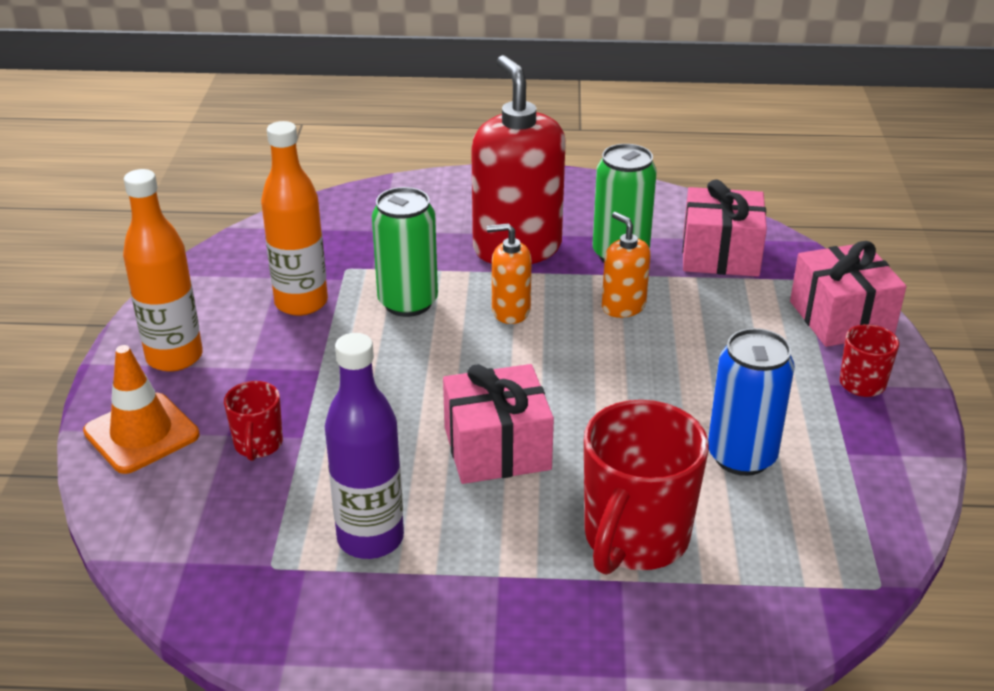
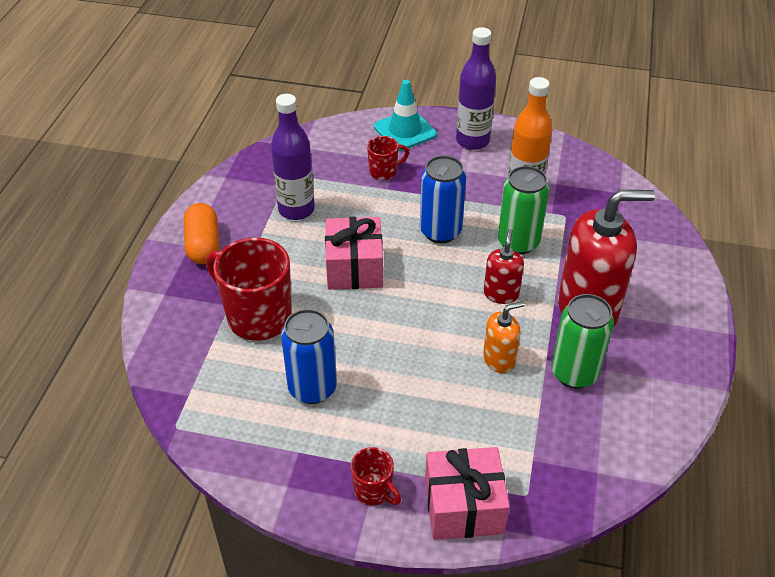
camera: 100 degrees right, 10 degrees up
orange traffic cone [83,345,200,474] -> turquoise traffic cone [374,80,437,151]
orange bottle [123,169,203,372] -> purple bottle [456,27,496,150]
red mug [224,381,283,461] -> red mug turned 150 degrees clockwise [367,136,409,180]
orange soap dispenser [487,223,532,324] -> red soap dispenser [484,229,524,304]
pink gift [682,179,767,277] -> none
none -> orange capsule [184,203,219,264]
none -> blue can [420,155,466,243]

